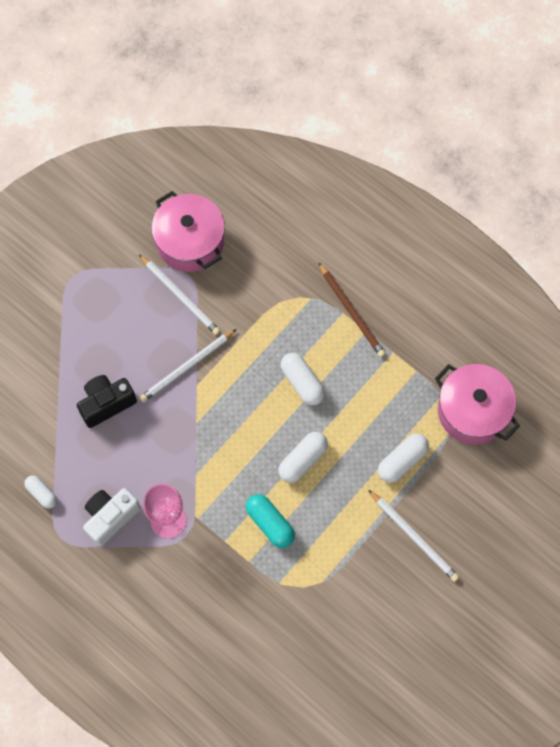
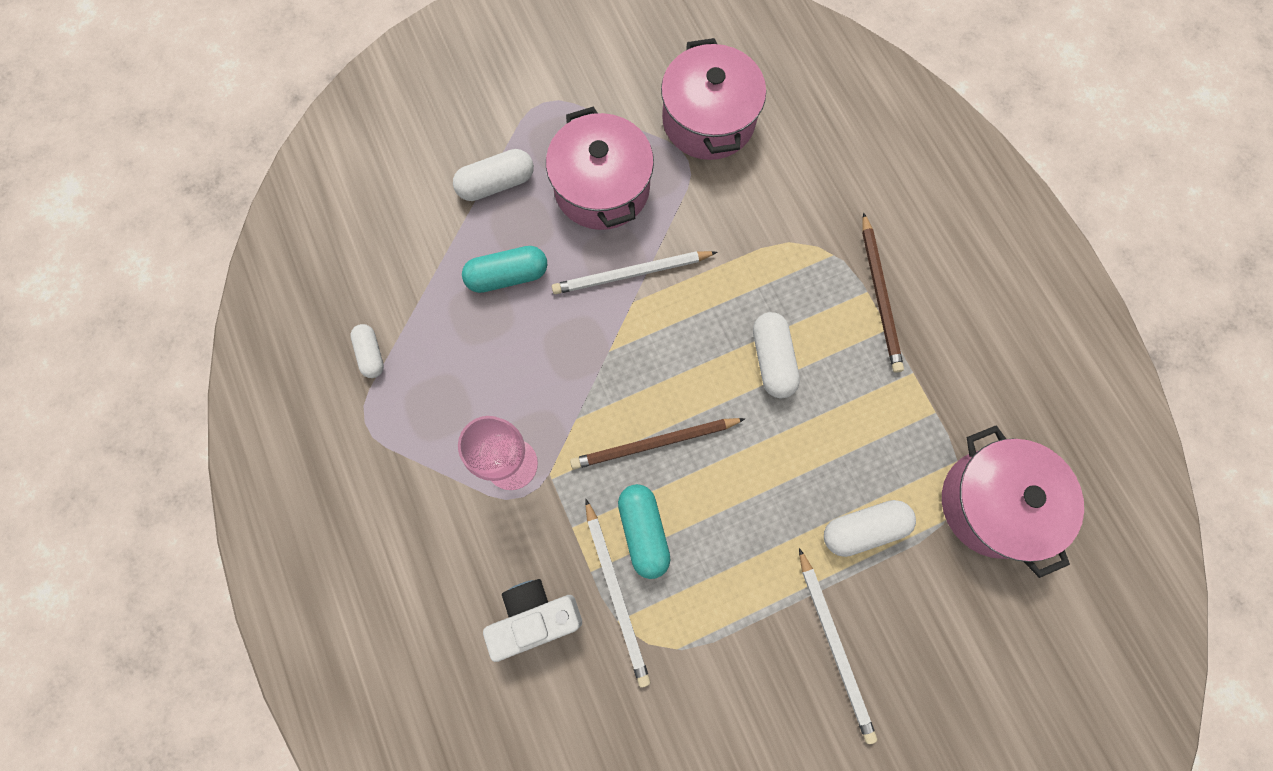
camera: 25 degrees right, 5 degrees up
black camera [77,375,137,428] -> turquoise capsule [462,246,547,293]
white camera [83,488,141,547] -> white camera moved to [483,579,582,662]
white pencil [139,254,220,335] -> white pencil moved to [585,499,650,688]
white capsule [278,432,328,483] -> white capsule moved to [453,149,534,201]
none -> pink pot [546,106,654,230]
none -> brown pencil [570,418,745,469]

